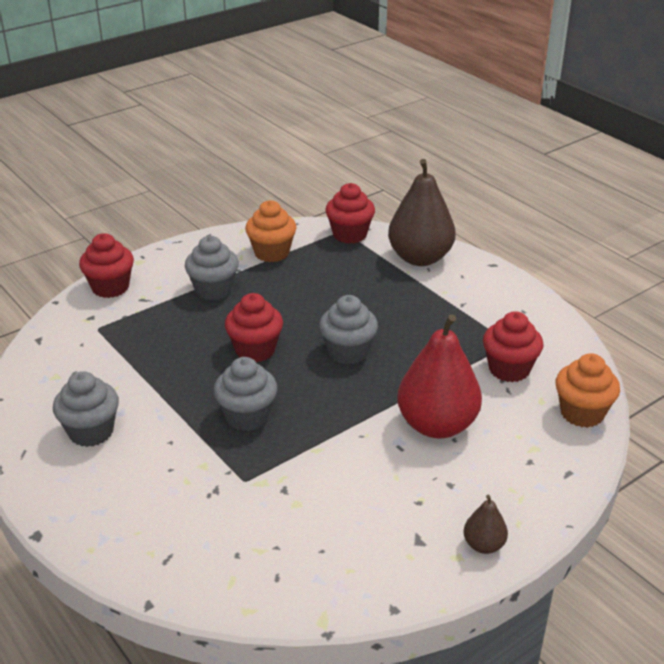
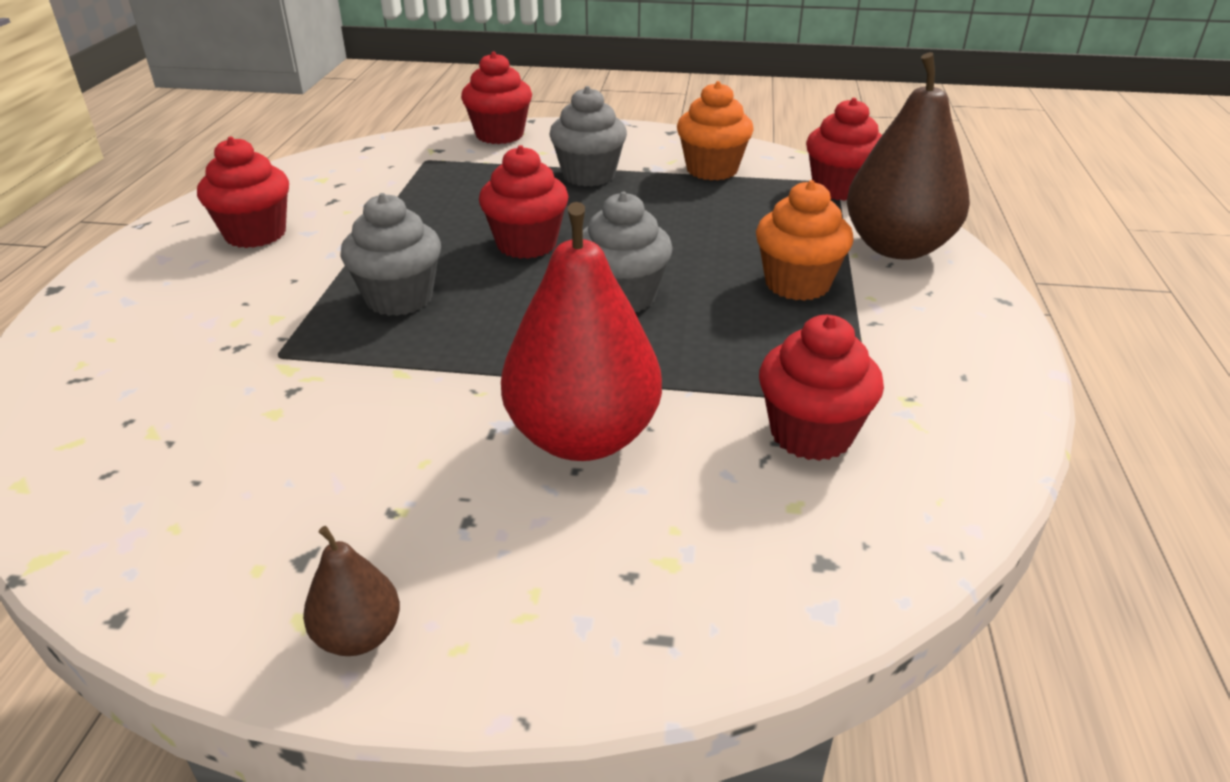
camera: 45 degrees right, 0 degrees up
grey cupcake [53,371,119,447] -> red cupcake [197,137,289,248]
orange cupcake [556,353,620,428] -> orange cupcake moved to [756,180,854,301]

